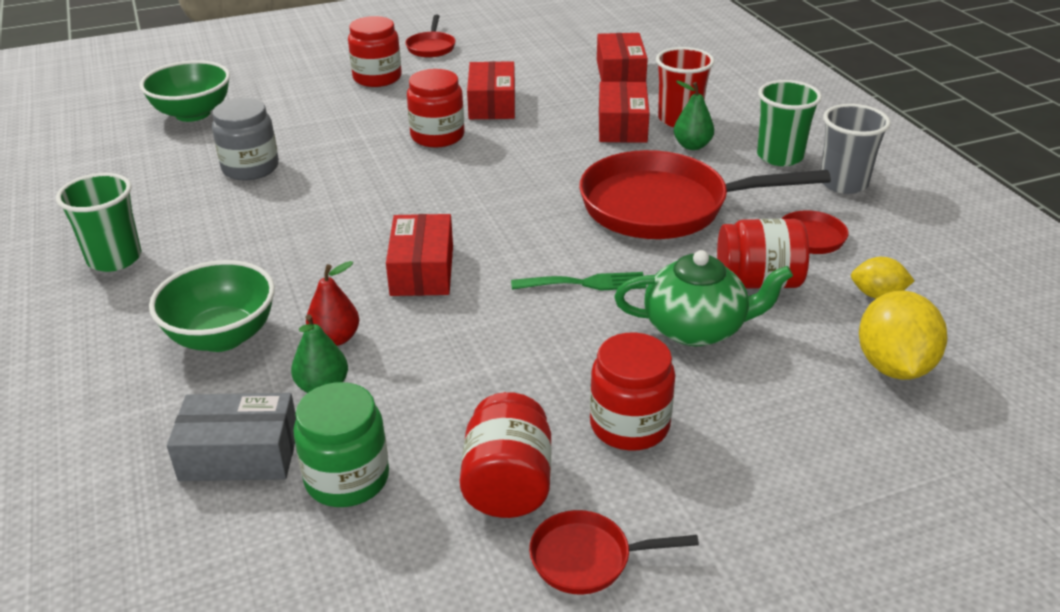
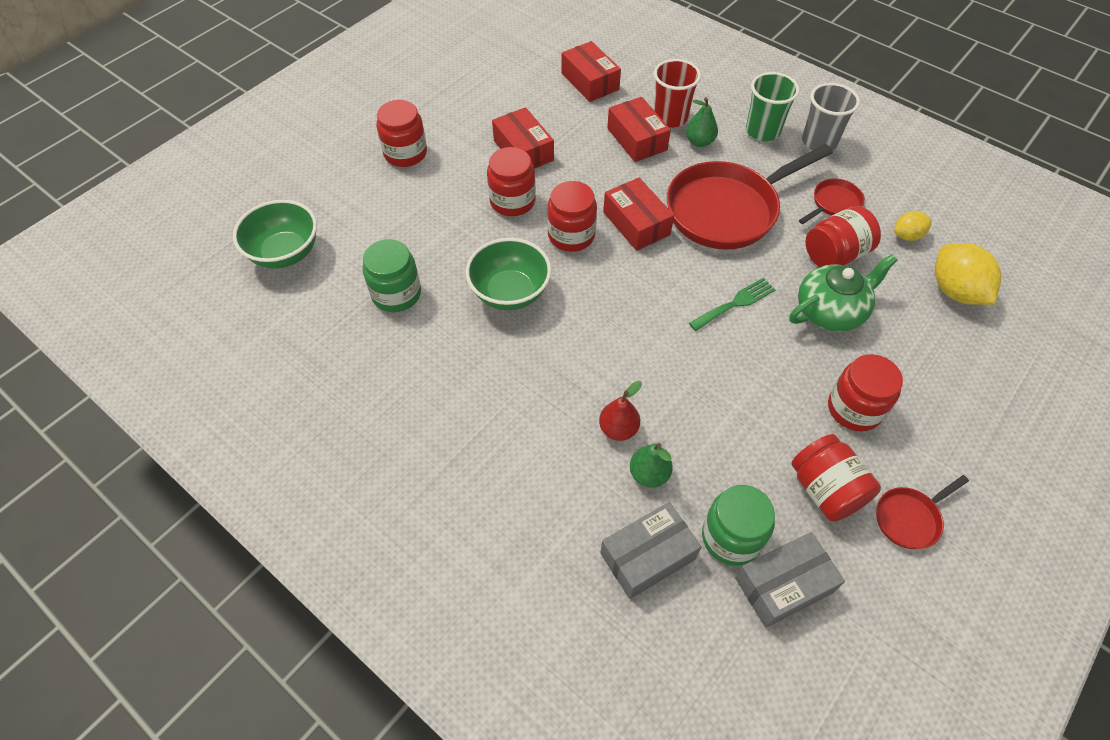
camera: 30 degrees left, 20 degrees up
green cup [56,173,142,272] -> none
green bowl [149,260,275,352] -> green bowl moved to [466,238,551,311]
grey jar [212,98,279,180] -> green jar [362,239,421,312]
red box [386,214,453,296] -> red box moved to [603,178,674,251]
red pan [405,15,455,58] -> none
none -> red jar [547,181,597,252]
none -> grey box [735,532,845,628]

